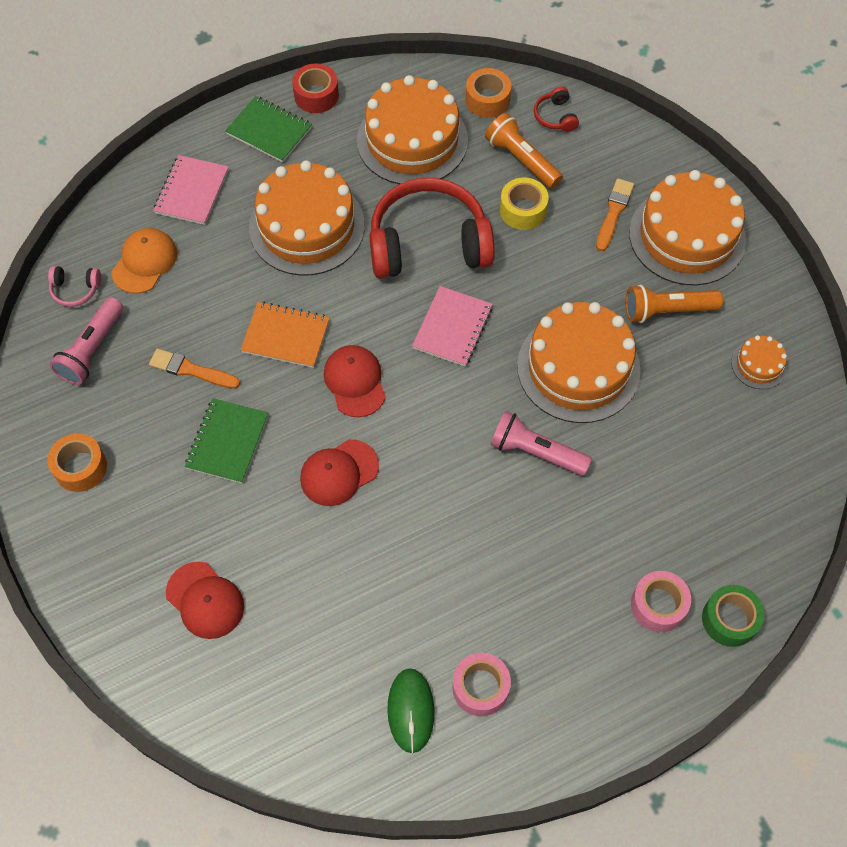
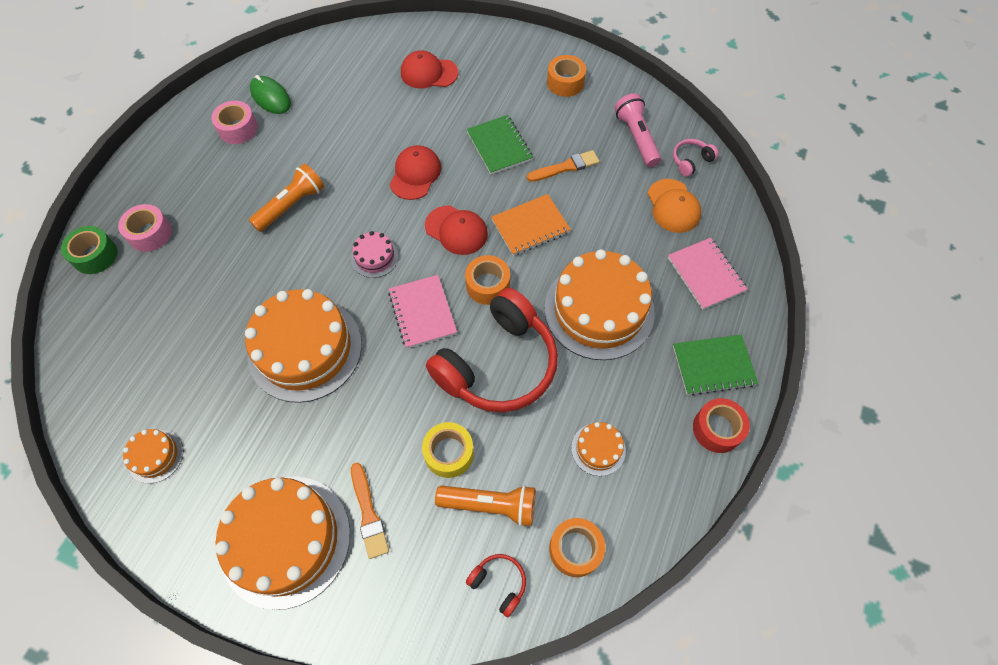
camera: 140 degrees right, 0 degrees up
orange cake [357,75,468,184] -> orange cake [571,422,626,476], size x0.45
pink flashlight [490,411,592,476] -> none
orange flashlight [625,285,723,323] -> orange flashlight moved to [249,164,325,232]
none -> pink cake [351,231,399,278]
none -> orange tape [465,255,510,305]

